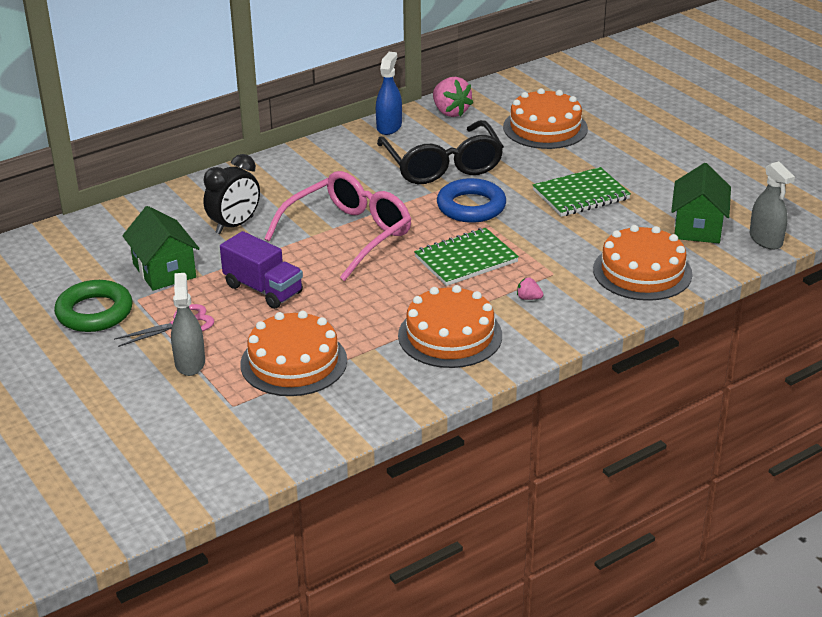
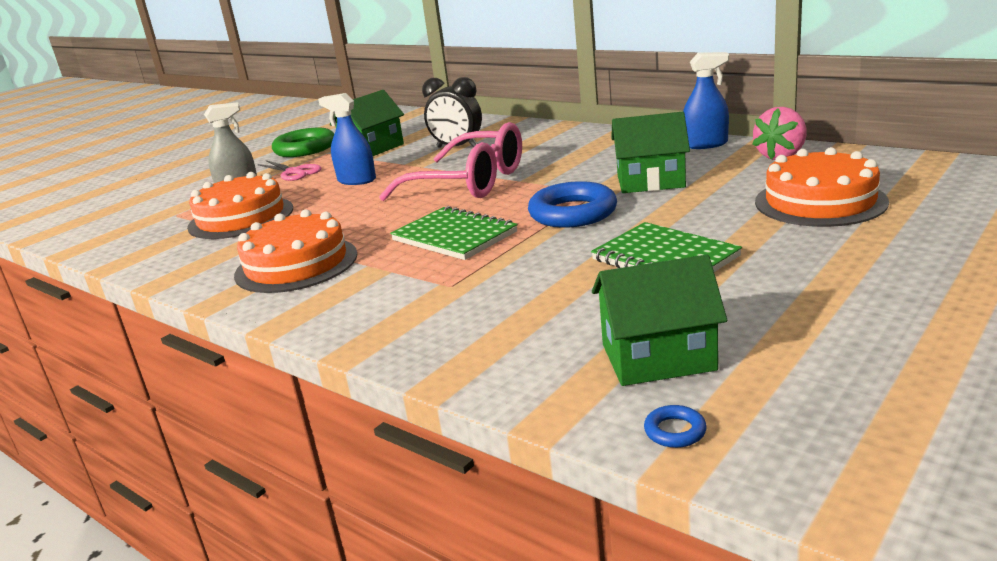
camera: 75 degrees right, 10 degrees down
purple truck [220,231,303,309] -> blue spray bottle [318,93,376,185]
black glasses [377,120,504,184] -> green house [611,112,690,193]
pink strawberry [517,277,544,300] -> none
orange cake [593,225,692,301] -> none
grey spray bottle [750,161,795,250] -> blue ring [644,405,707,448]

